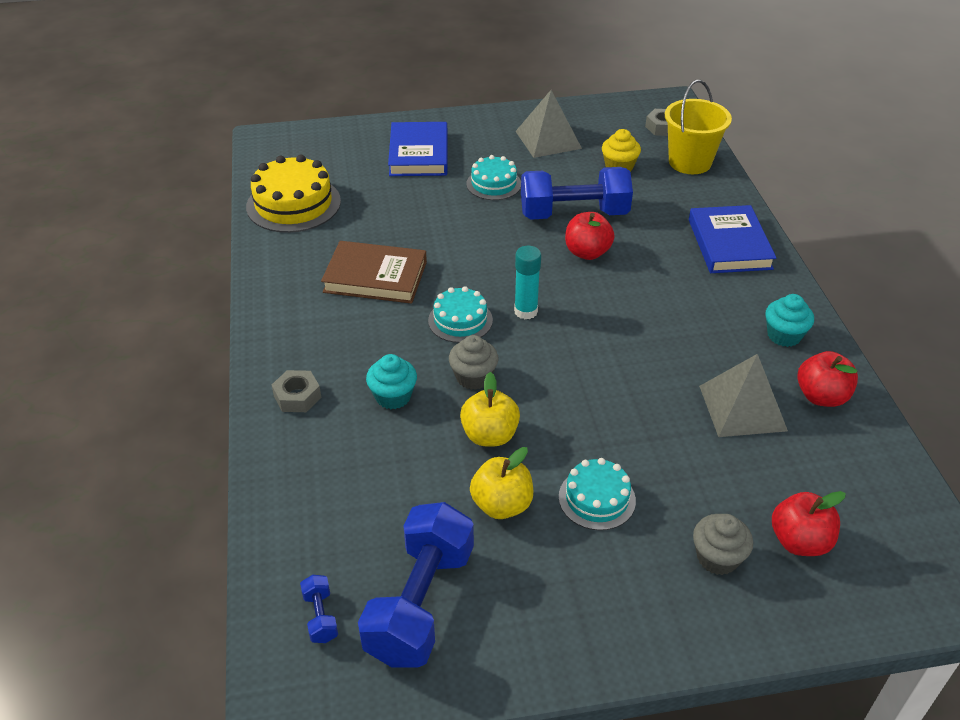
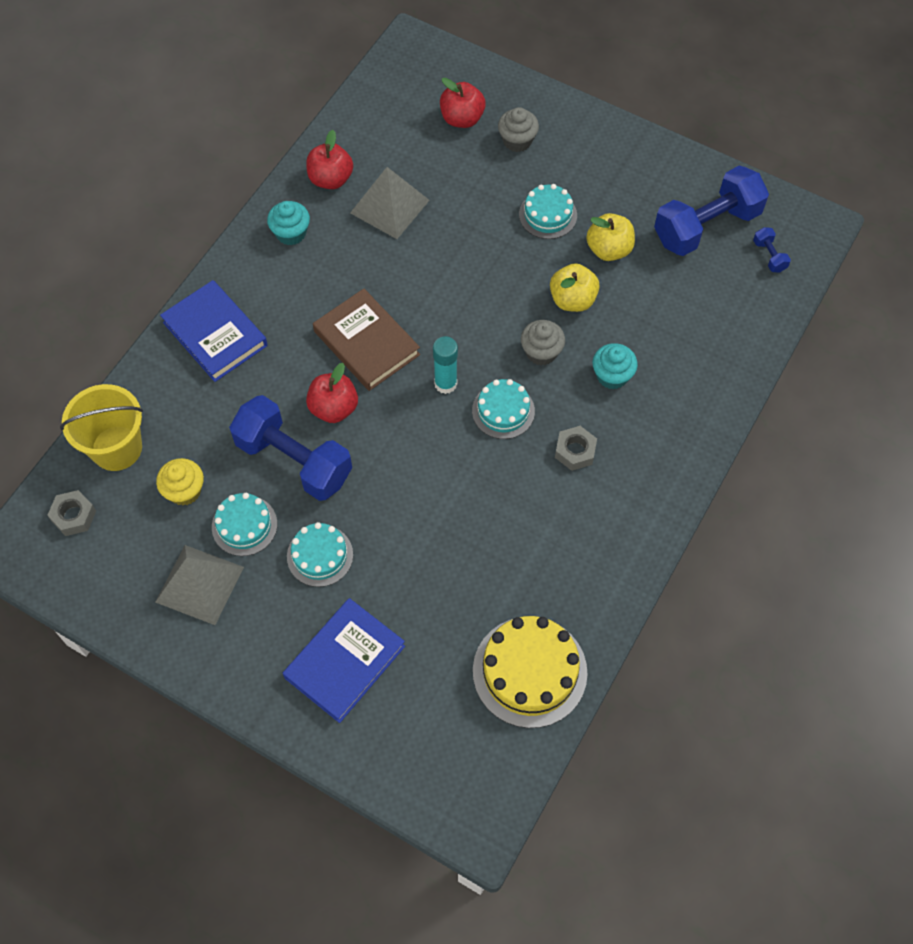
camera: 140 degrees left, 20 degrees up
grey nut [272,370,321,412] -> grey nut moved to [555,426,597,471]
blue dumbbell [300,575,338,643] -> blue dumbbell turned 45 degrees counterclockwise [753,227,791,273]
brown book [321,241,427,304] -> brown book moved to [313,289,420,391]
blue book [689,205,777,273] -> blue book turned 75 degrees counterclockwise [160,280,268,382]
none -> turquoise cake [212,493,277,556]

